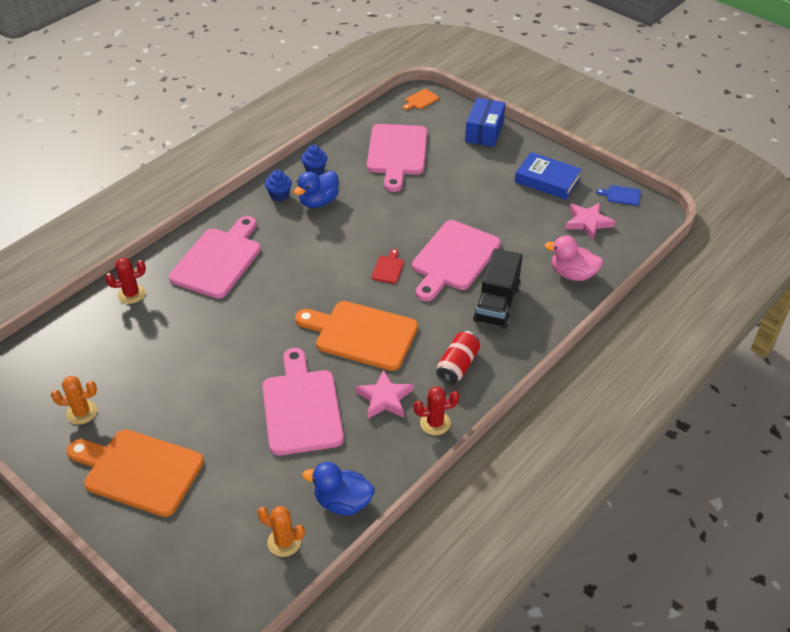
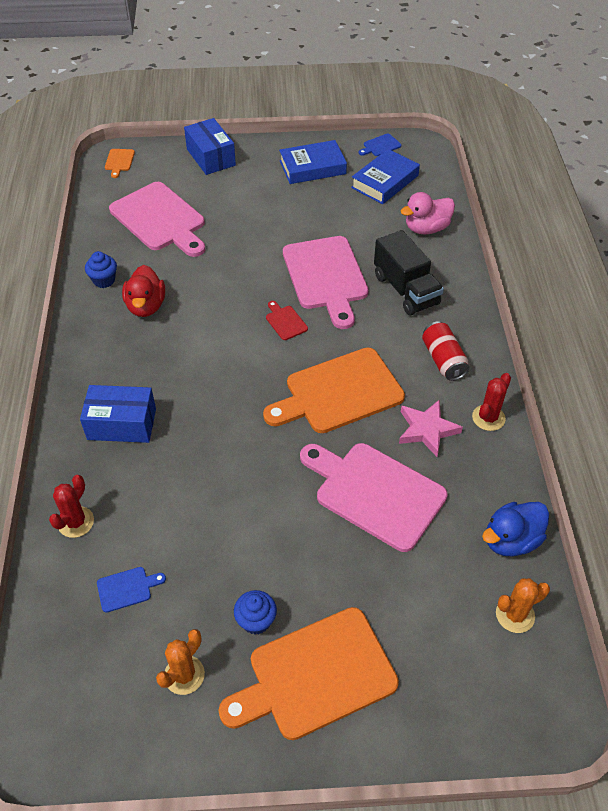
camera: 45 degrees left, 5 degrees up
pink cutting board [169,216,261,299] -> blue box [80,385,156,443]
blue cupcake [265,170,292,202] -> blue cupcake moved to [234,590,277,635]
blue duck [294,171,339,208] -> red duck [122,265,165,317]
pink star [565,203,615,240] -> blue book [351,149,420,204]
none -> blue cutting board [97,567,166,613]

